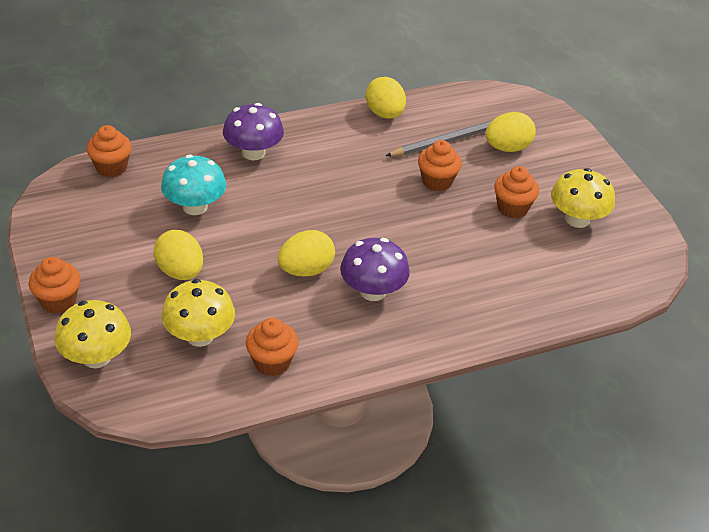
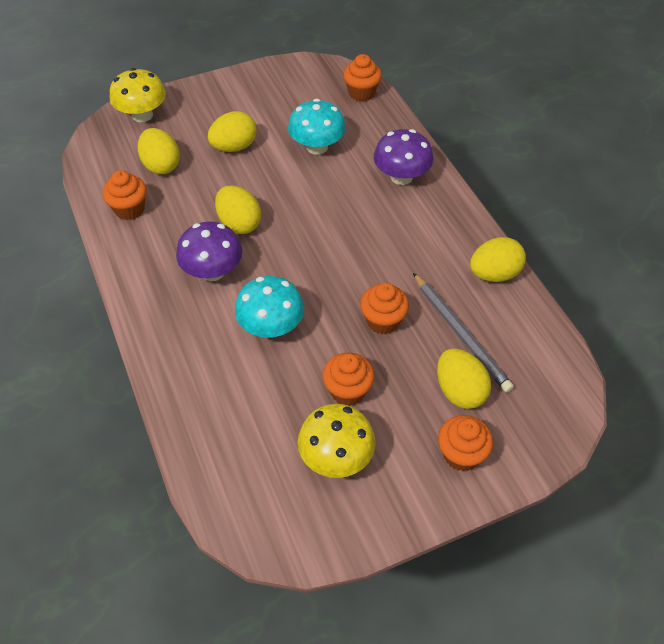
camera: 90 degrees right, 10 degrees up
orange cupcake [29,257,81,314] -> orange cupcake moved to [438,415,493,471]
yellow mushroom [162,279,235,347] -> yellow egg [138,128,180,174]
none -> turquoise mushroom [235,276,304,338]

